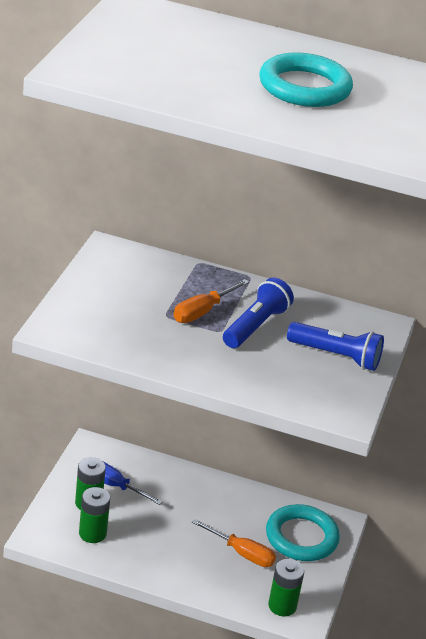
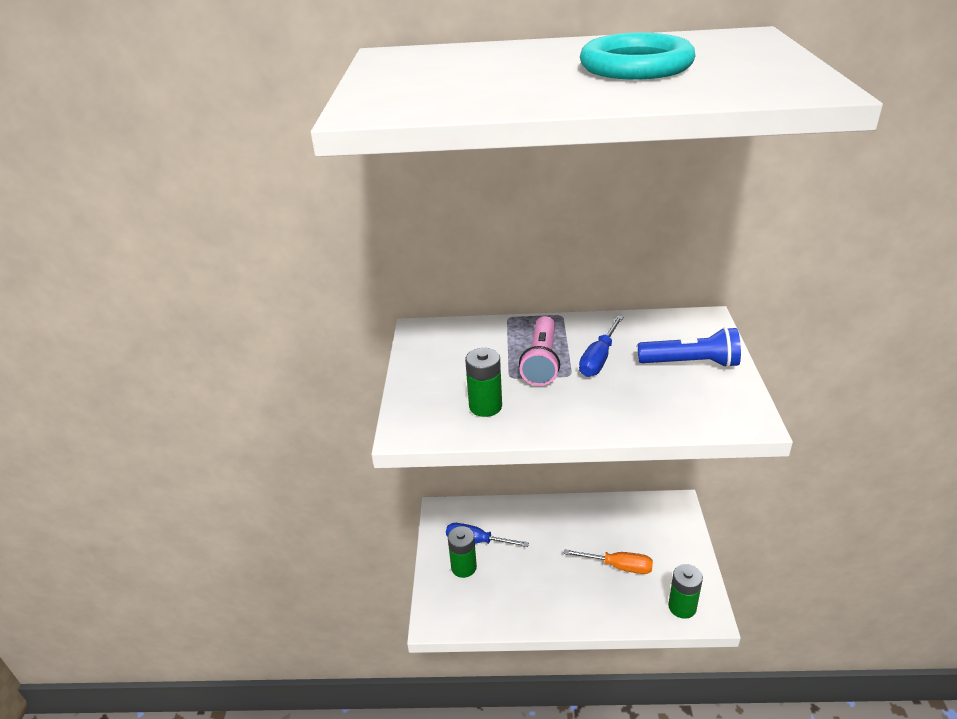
camera: 10 degrees left, 0 degrees up
green battery [79,487,110,543] -> green battery moved to [465,348,502,417]
orange screwdriver [173,279,249,323] -> pink flashlight [519,316,560,386]
blue flashlight [223,278,294,348] -> blue screwdriver [579,316,623,377]
turquoise ring [266,504,340,561] -> none

